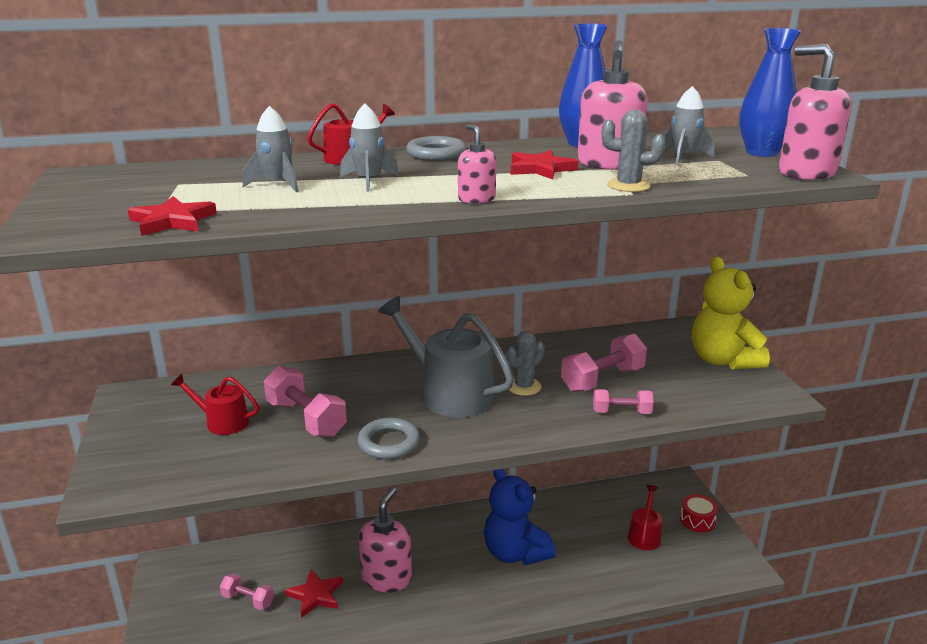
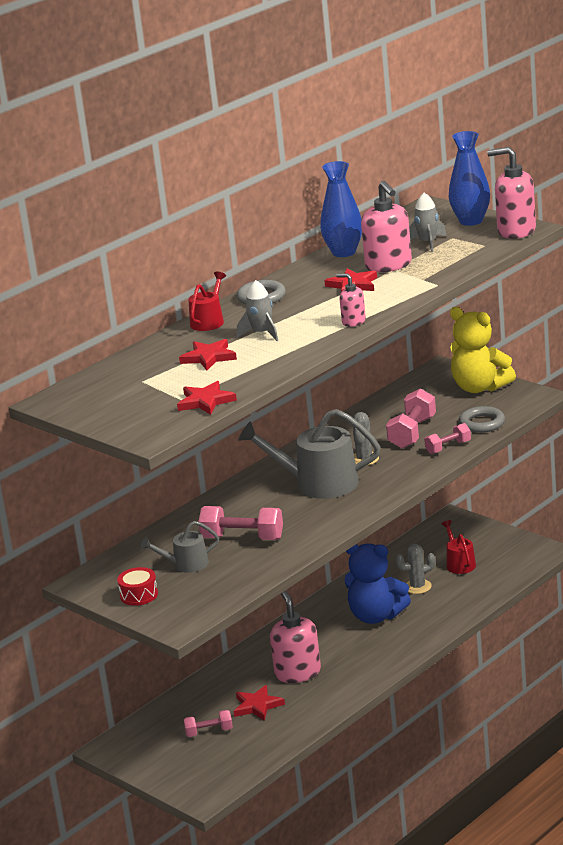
camera: 30 degrees left, 0 degrees up
red watering can [171,374,259,435] -> grey watering can [141,521,219,573]
grey rocket [243,106,299,192] -> red star [179,339,237,370]
grey ring [357,417,420,459] -> grey ring moved to [459,406,505,433]
grey cactus [602,110,665,192] -> grey cactus moved to [395,544,435,594]
red drum [680,494,718,532] -> red drum moved to [117,567,158,606]

